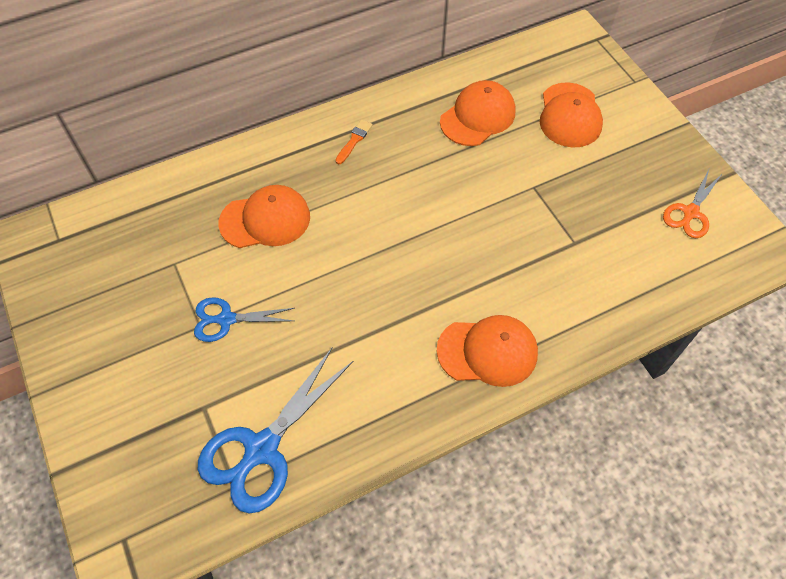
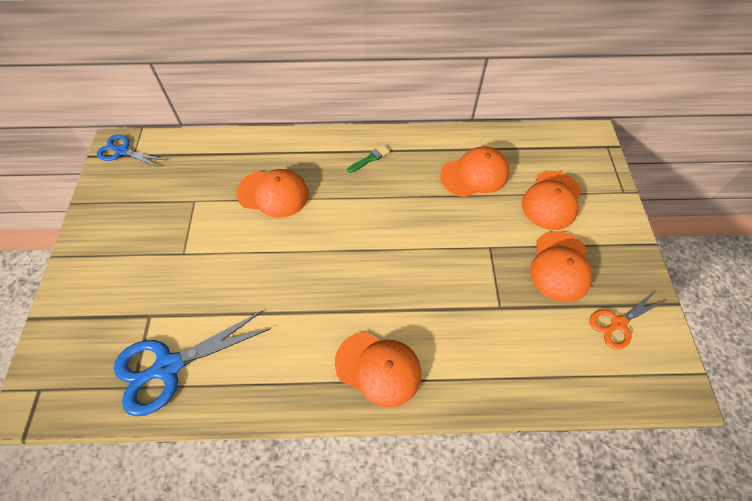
camera: 25 degrees right, 0 degrees up
blue scissors [194,297,295,342] -> blue scissors moved to [97,134,164,167]
orange brush [335,120,373,164] -> green brush [347,145,390,173]
none -> orange cap [530,231,593,303]

